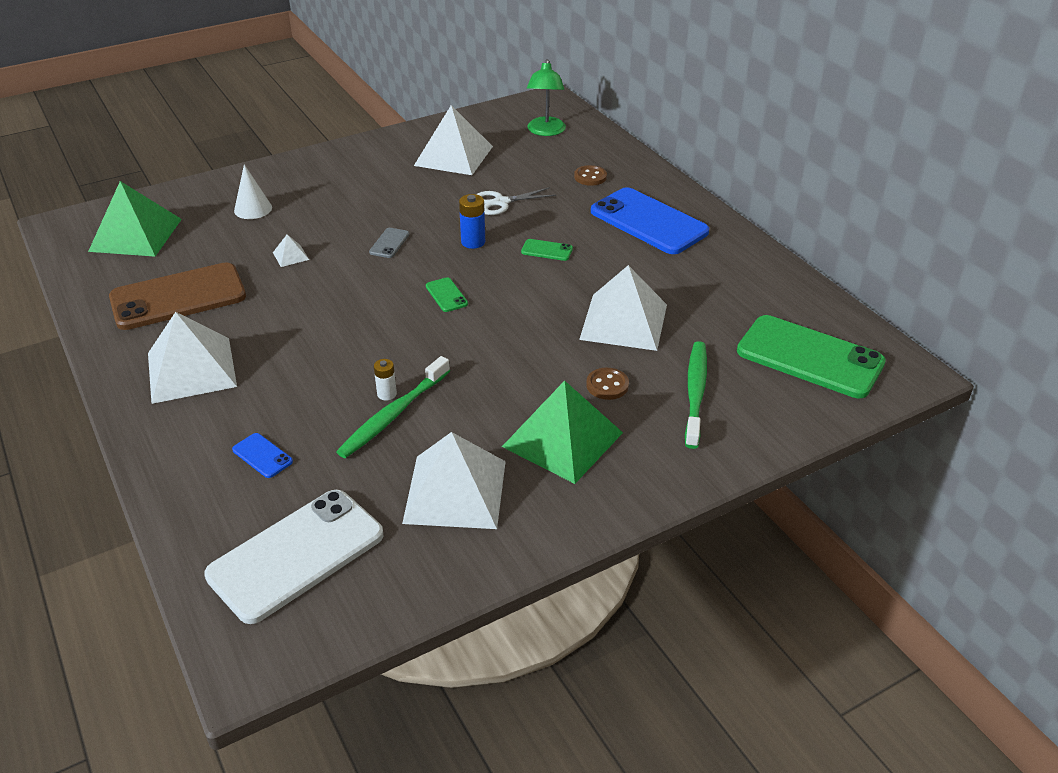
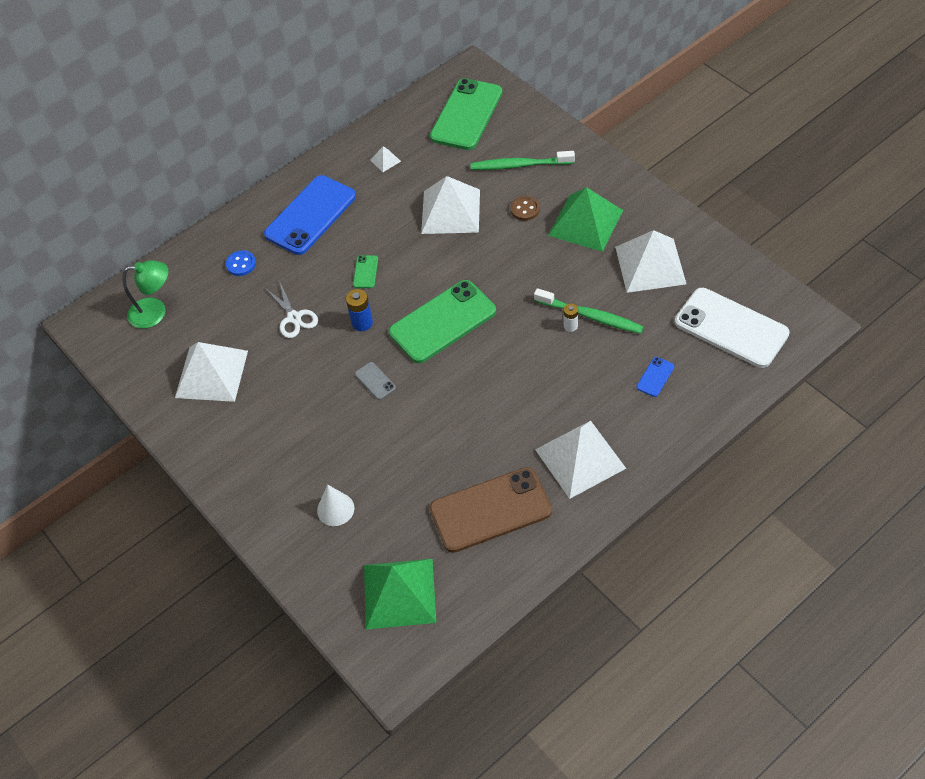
camera: 95 degrees left, 15 degrees up
brown phone [109,262,246,330] -> brown phone turned 75 degrees counterclockwise [430,467,552,553]
white pyramid [273,235,309,267] -> white pyramid moved to [370,147,401,172]
grey phone [369,228,409,258] -> grey phone turned 45 degrees clockwise [355,362,396,400]
green phone [426,277,468,312] -> green phone [389,280,496,363], size x2.43
brown button [574,165,607,186] -> blue button [226,250,256,276]

